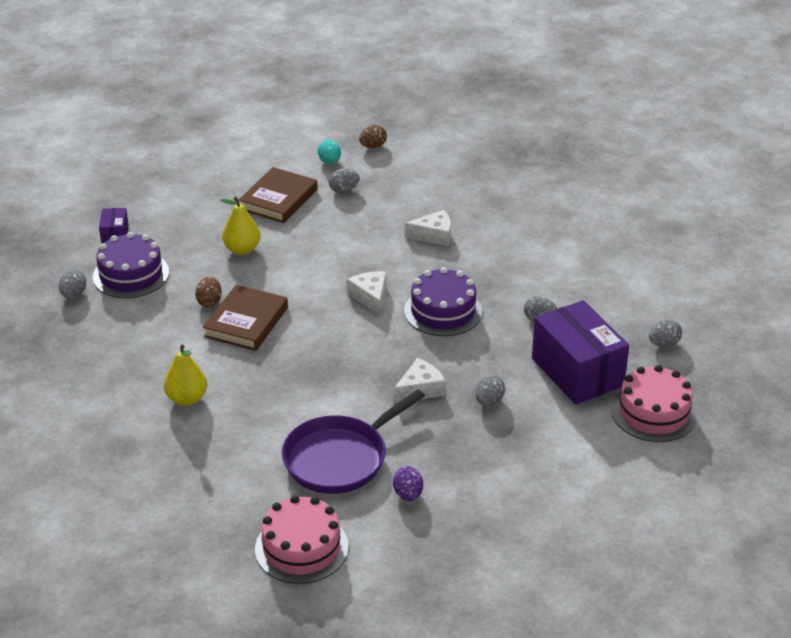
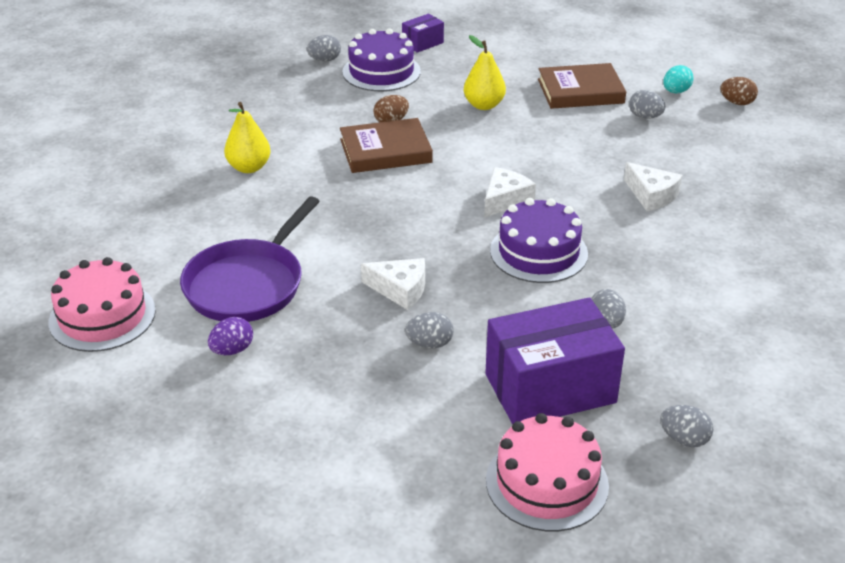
camera: 55 degrees right, 0 degrees up
purple pan [282,389,425,494] -> purple pan turned 75 degrees counterclockwise [180,196,320,322]
purple box [532,300,629,405] -> purple box turned 45 degrees clockwise [485,297,625,425]

